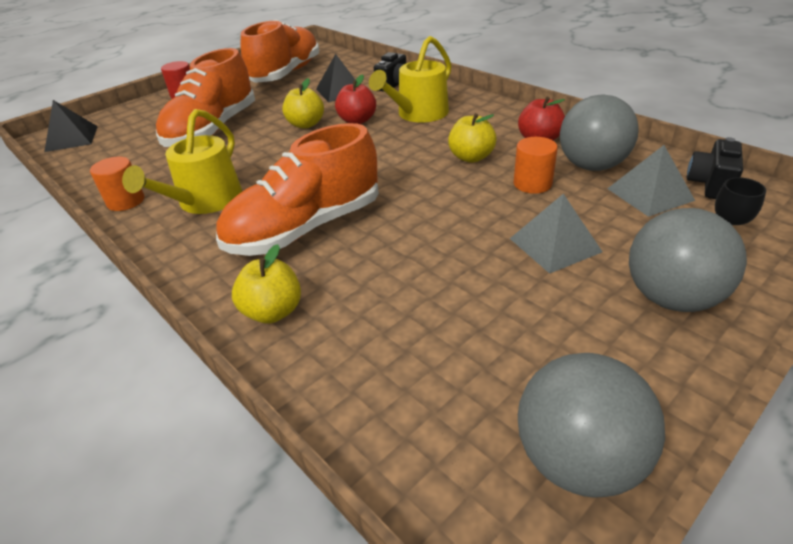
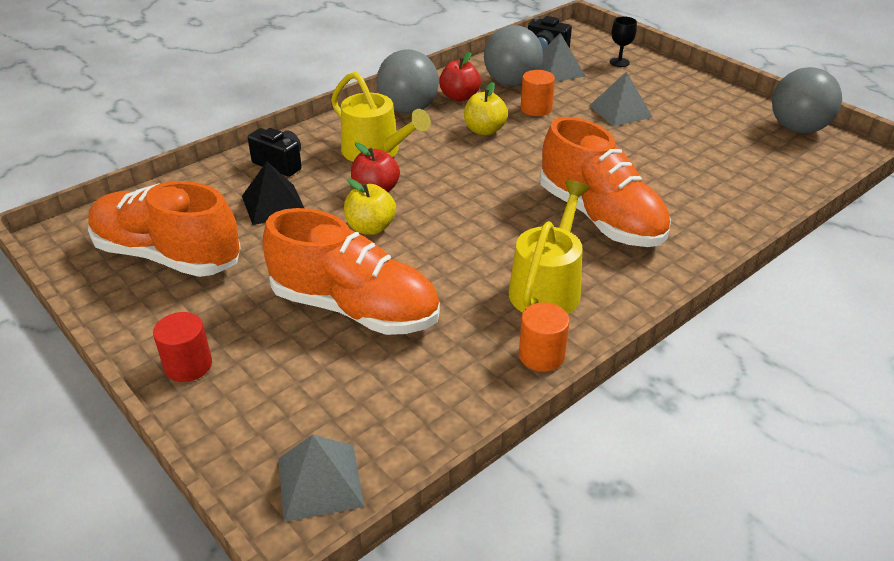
camera: 90 degrees left, 0 degrees up
black pyramid [44,100,98,152] -> grey pyramid [278,435,364,522]
yellow watering can [122,109,242,214] -> yellow watering can turned 90 degrees counterclockwise [509,180,590,314]
yellow apple [232,244,301,324] -> none
grey ball [629,208,747,312] -> grey ball moved to [377,49,439,113]

